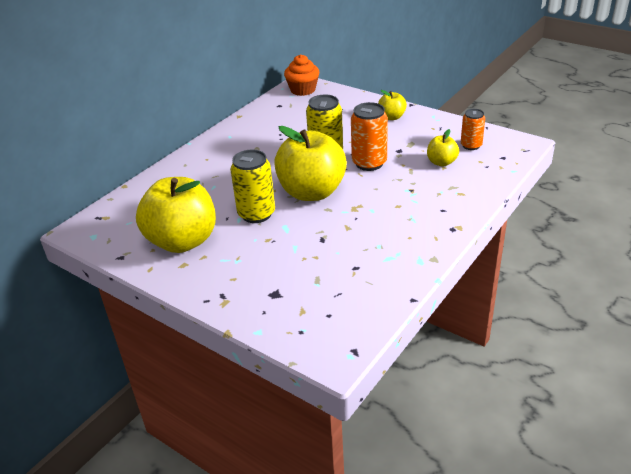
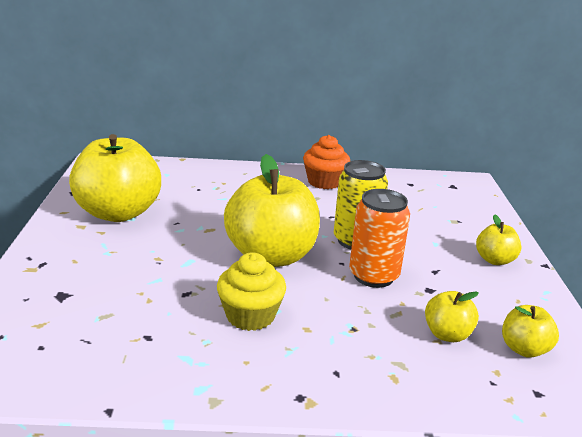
camera: 50 degrees right, 10 degrees down
yellow can [230,150,275,223] -> none
orange cupcake [284,54,319,96] -> orange cupcake moved to [303,135,350,189]
orange can [461,109,485,150] -> yellow apple [502,305,559,358]
none -> yellow cupcake [217,253,286,331]

